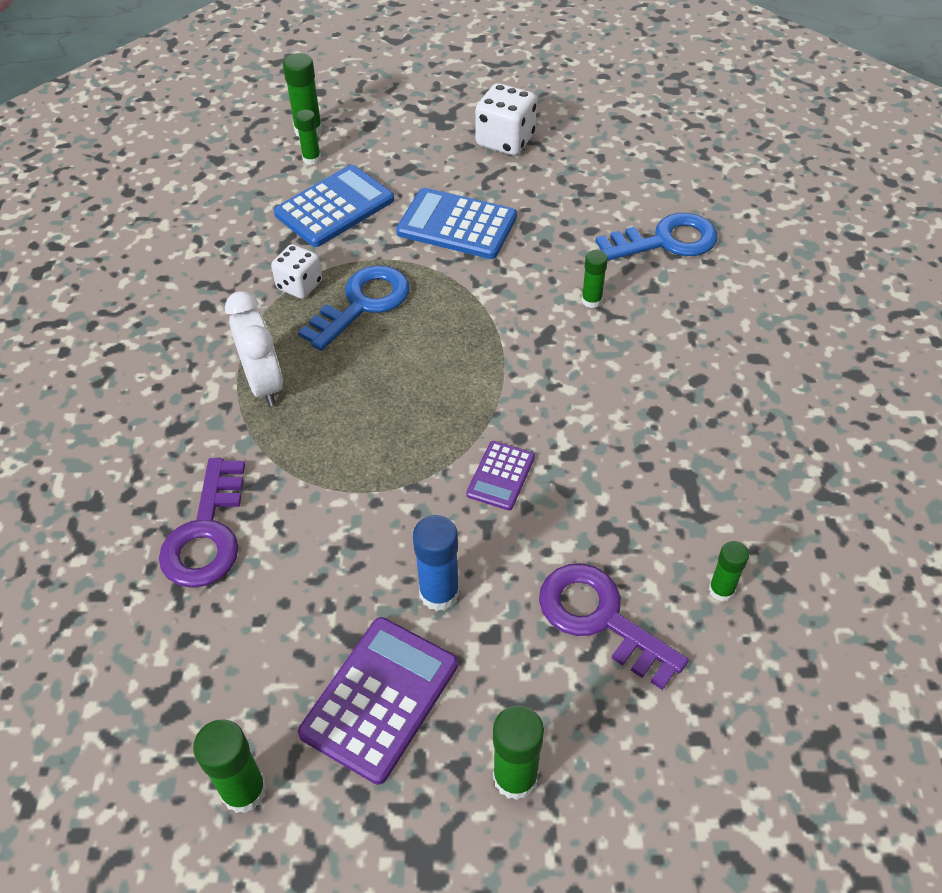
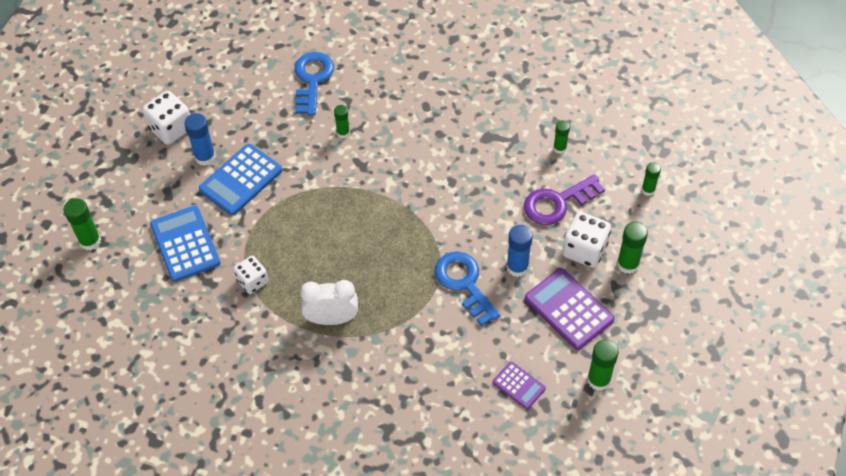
camera: 70 degrees left, 5 degrees up
purple key [159,458,245,588] -> none
green glue stick [295,110,321,165] -> green glue stick moved to [642,162,661,196]
blue key [298,265,410,351] -> blue key moved to [435,252,501,326]
purple calculator [466,441,535,510] -> purple calculator moved to [493,362,546,409]
none -> blue glue stick [184,113,216,166]
none -> white dice [562,212,611,268]

